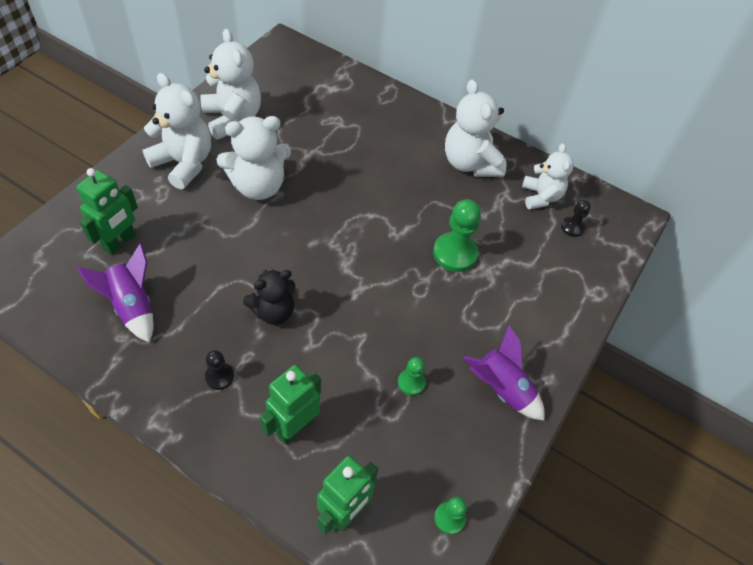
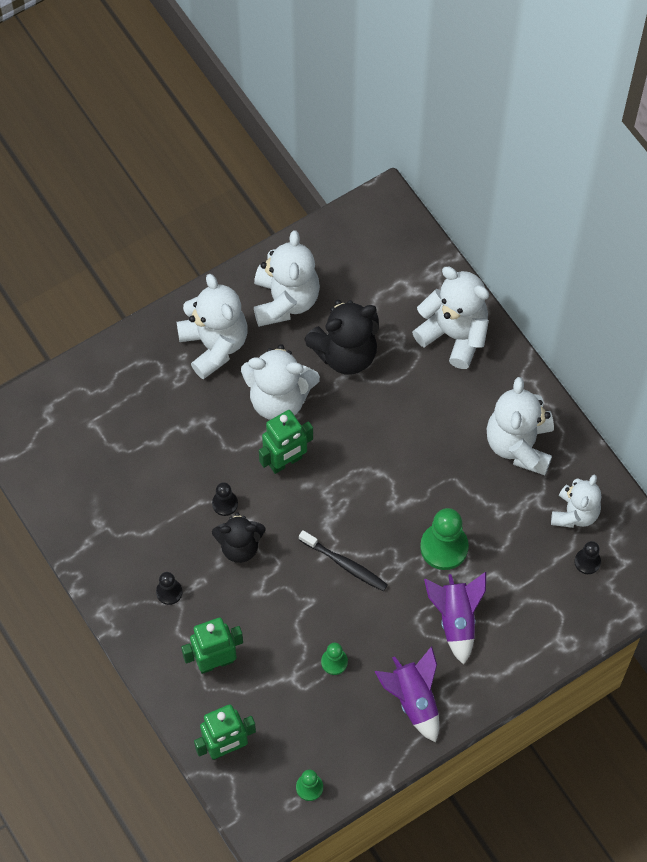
camera: 30 degrees right, 10 degrees up
green robot [76,168,138,255] -> green robot moved to [259,410,313,474]
purple rocket [77,243,153,343] -> purple rocket moved to [424,572,486,665]
none -> black pawn [212,482,238,516]
none -> black toothbrush [299,530,388,591]
none -> black teddy bear [304,300,379,375]
none -> white teddy bear [412,267,489,369]

